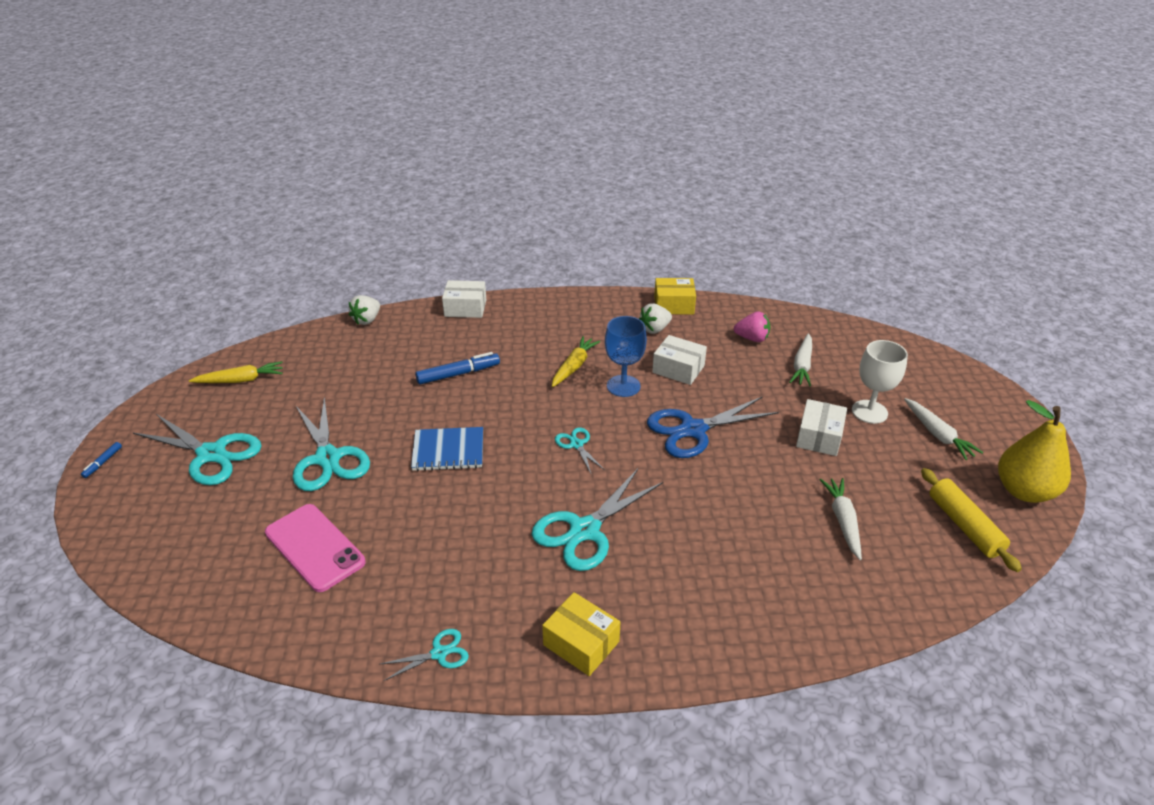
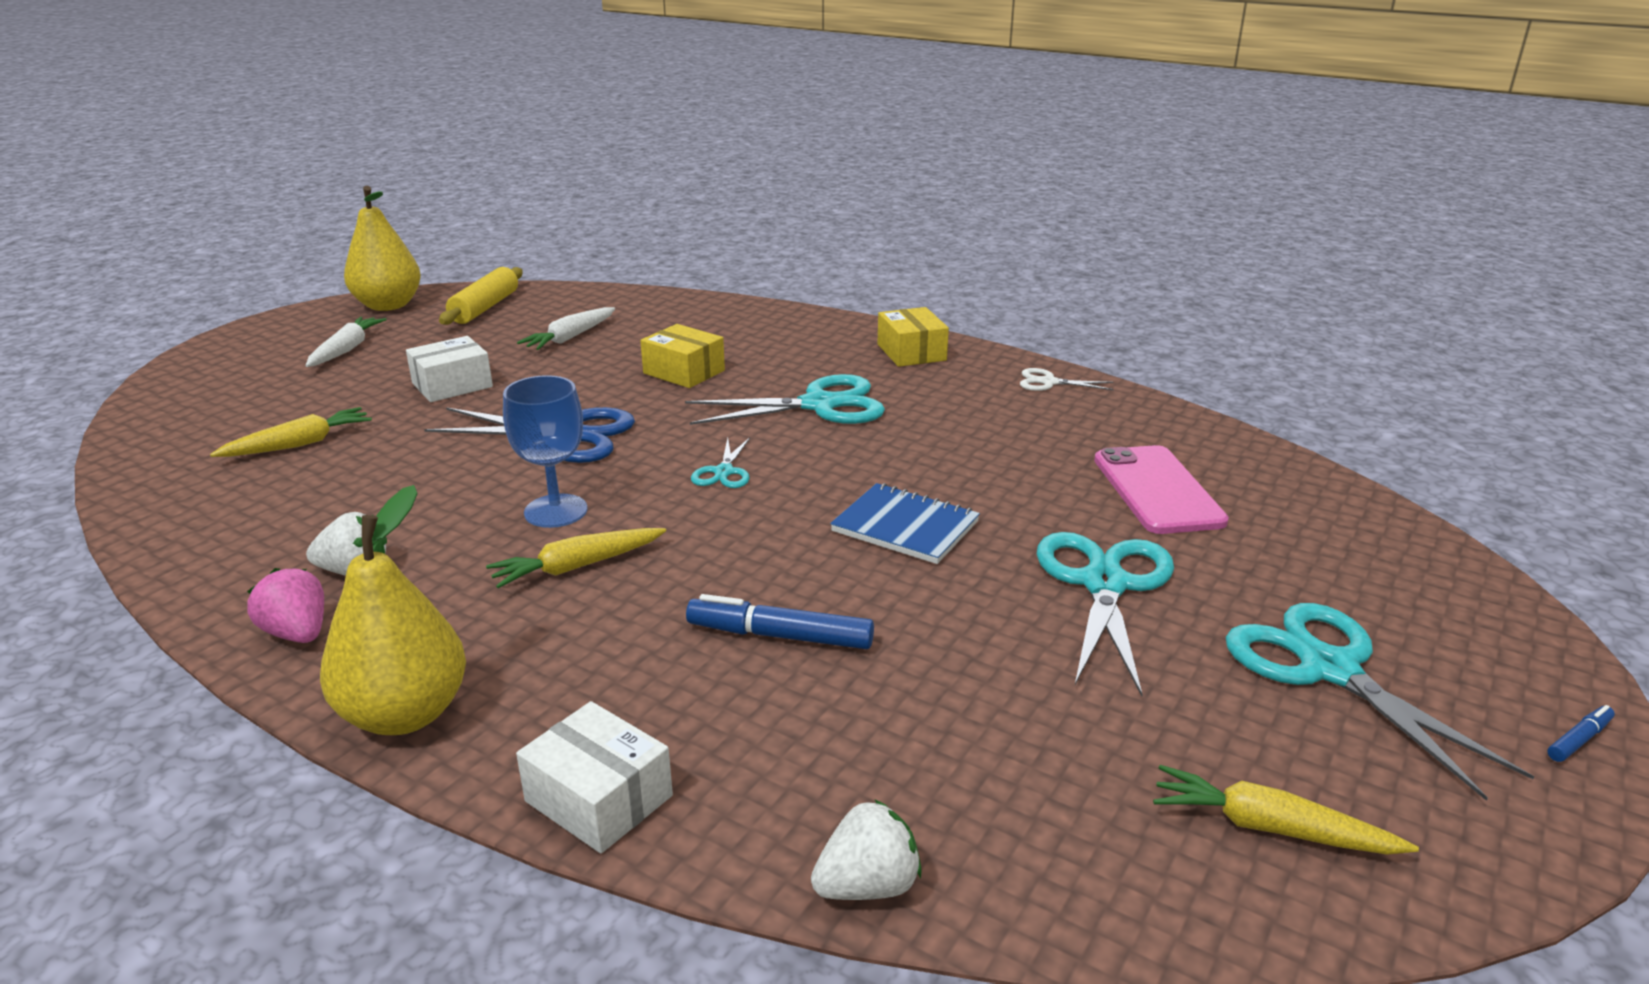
camera: 145 degrees left, 10 degrees down
turquoise scissors [380,629,469,681] -> white scissors [1020,368,1114,391]
white box [652,335,707,385] -> none
yellow box [654,278,696,315] -> yellow box moved to [640,324,725,388]
pink strawberry [734,311,770,342] -> pink strawberry moved to [247,568,324,643]
white carrot [789,333,812,387] -> yellow carrot [210,407,372,457]
white goblet [852,340,908,424] -> none
none -> yellow pear [320,485,466,735]

